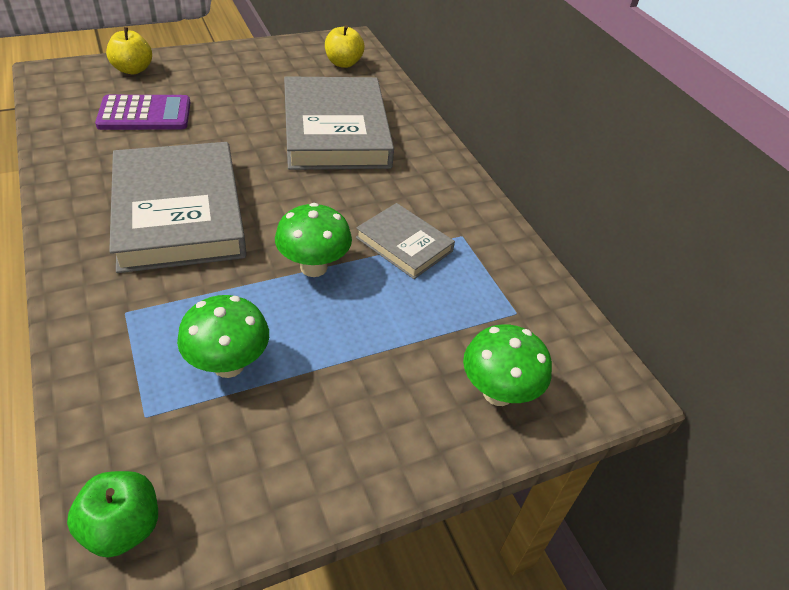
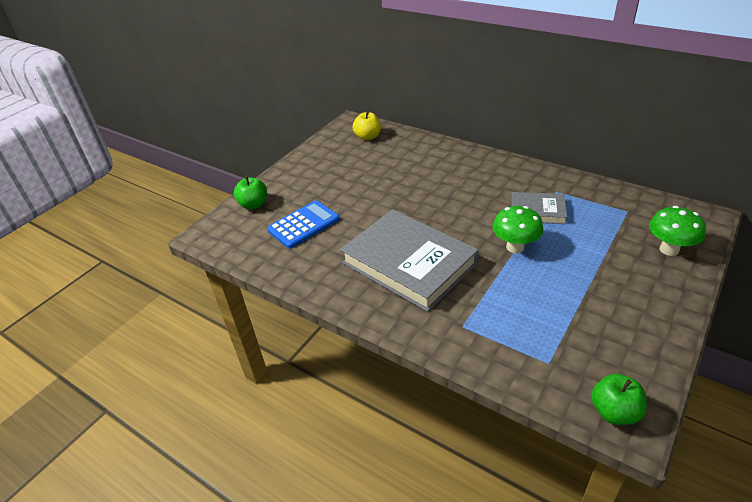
camera: 25 degrees left, 5 degrees down
purple calculator [95,95,190,130] -> blue calculator [267,200,340,249]
yellow apple [106,27,152,75] -> green apple [234,176,267,210]
green mushroom [177,295,269,378] -> none
grey book [284,76,394,170] -> none

